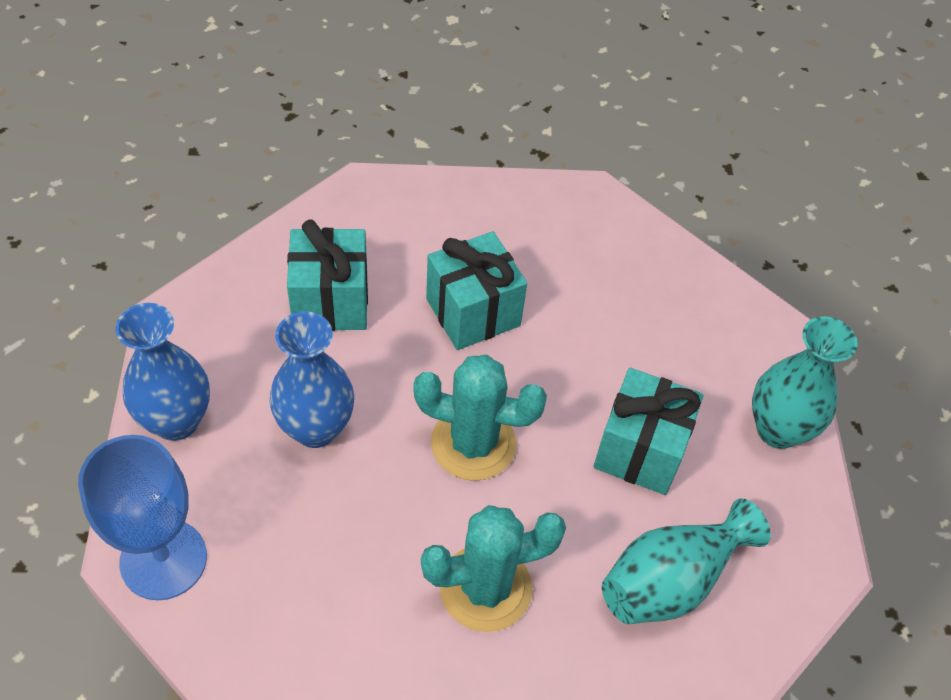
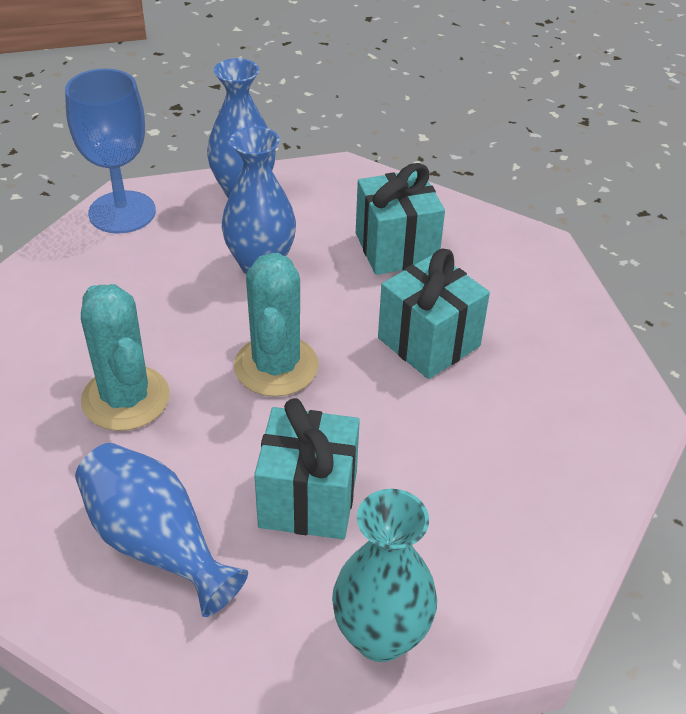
camera: 80 degrees right, 10 degrees down
turquoise vase [602,498,771,624] -> blue vase [75,443,248,617]

